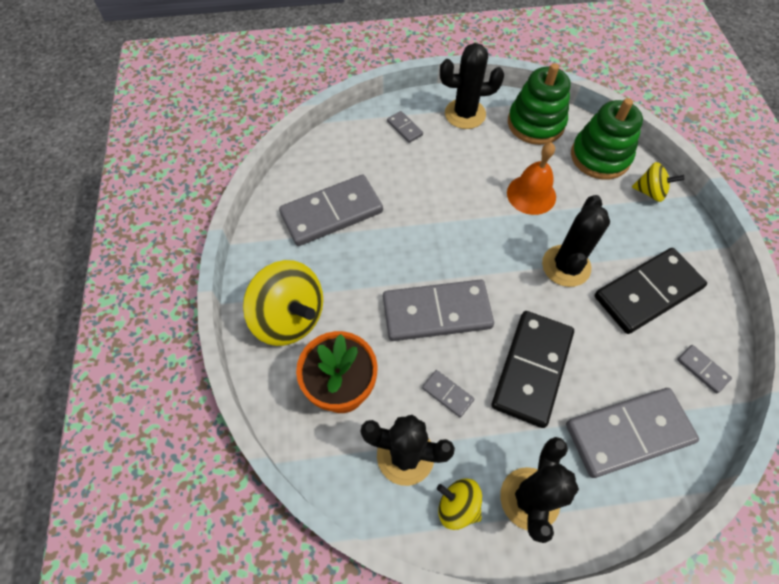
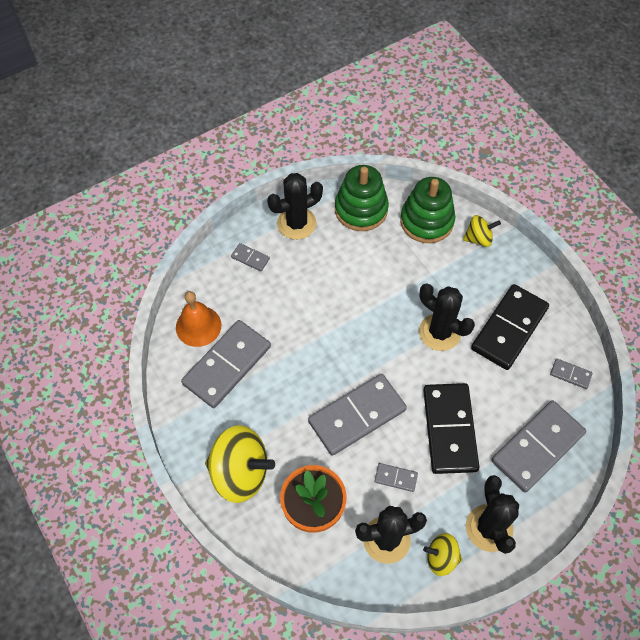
camera: 25 degrees left, 0 degrees up
orange bell [507,142,556,215] -> orange bell moved to [176,291,221,347]
black cactus [542,195,610,287] -> black cactus turned 45 degrees counterclockwise [419,284,475,351]

